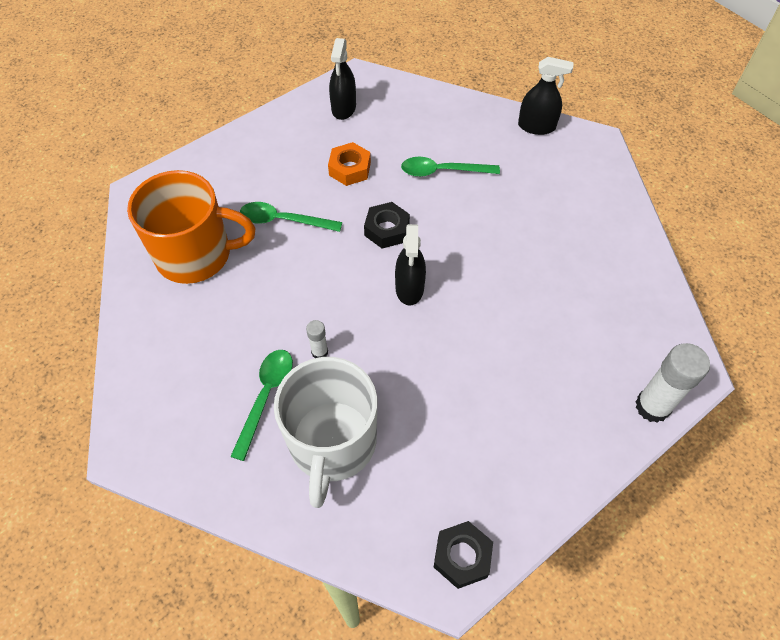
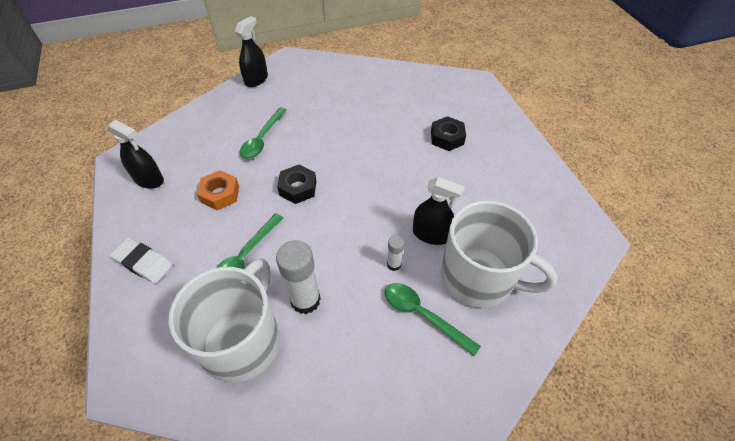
camera: 70 degrees left, 5 degrees down
orange mug [127,170,256,284] -> white mug [169,258,280,383]
black spray bottle [395,224,426,306] -> black spray bottle moved to [413,177,465,245]
black nut [434,521,493,589] -> black nut moved to [431,116,466,151]
white glue stick [635,343,710,423] -> white glue stick moved to [276,240,321,314]
none -> white eraser [110,238,173,284]

